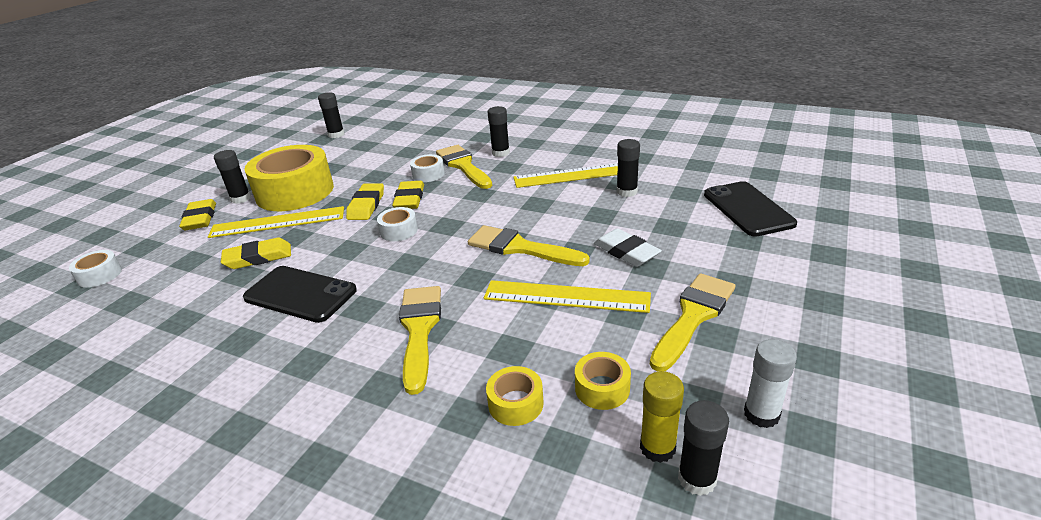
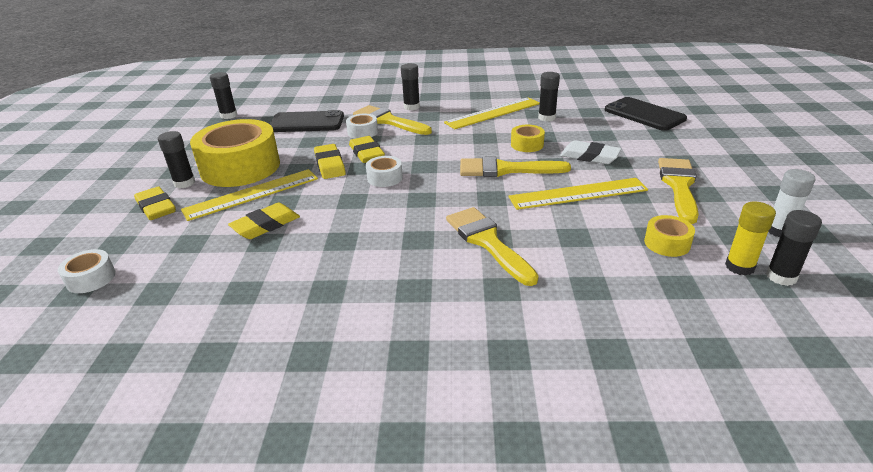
camera: 25 degrees left, 0 degrees up
black phone [243,266,357,323] -> black phone moved to [270,110,344,132]
yellow tape [486,366,544,426] -> yellow tape moved to [511,125,545,152]

